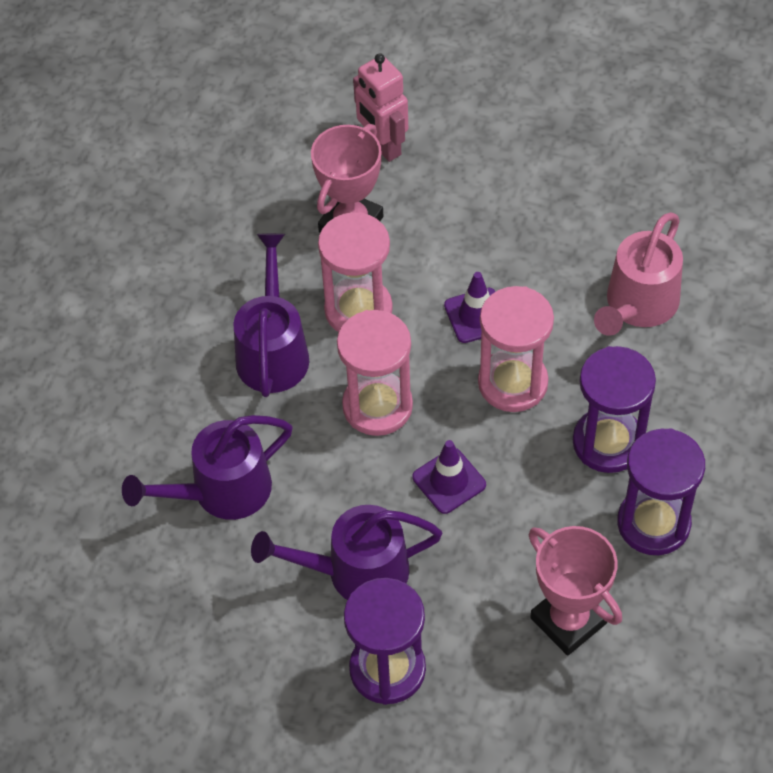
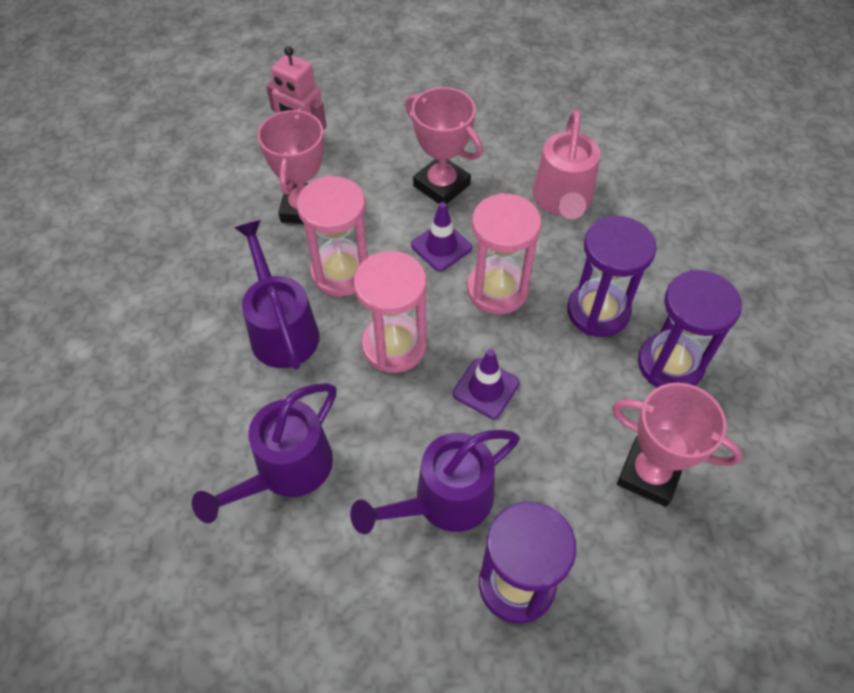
camera: 25 degrees left, 0 degrees up
none -> pink trophy [405,87,483,204]

